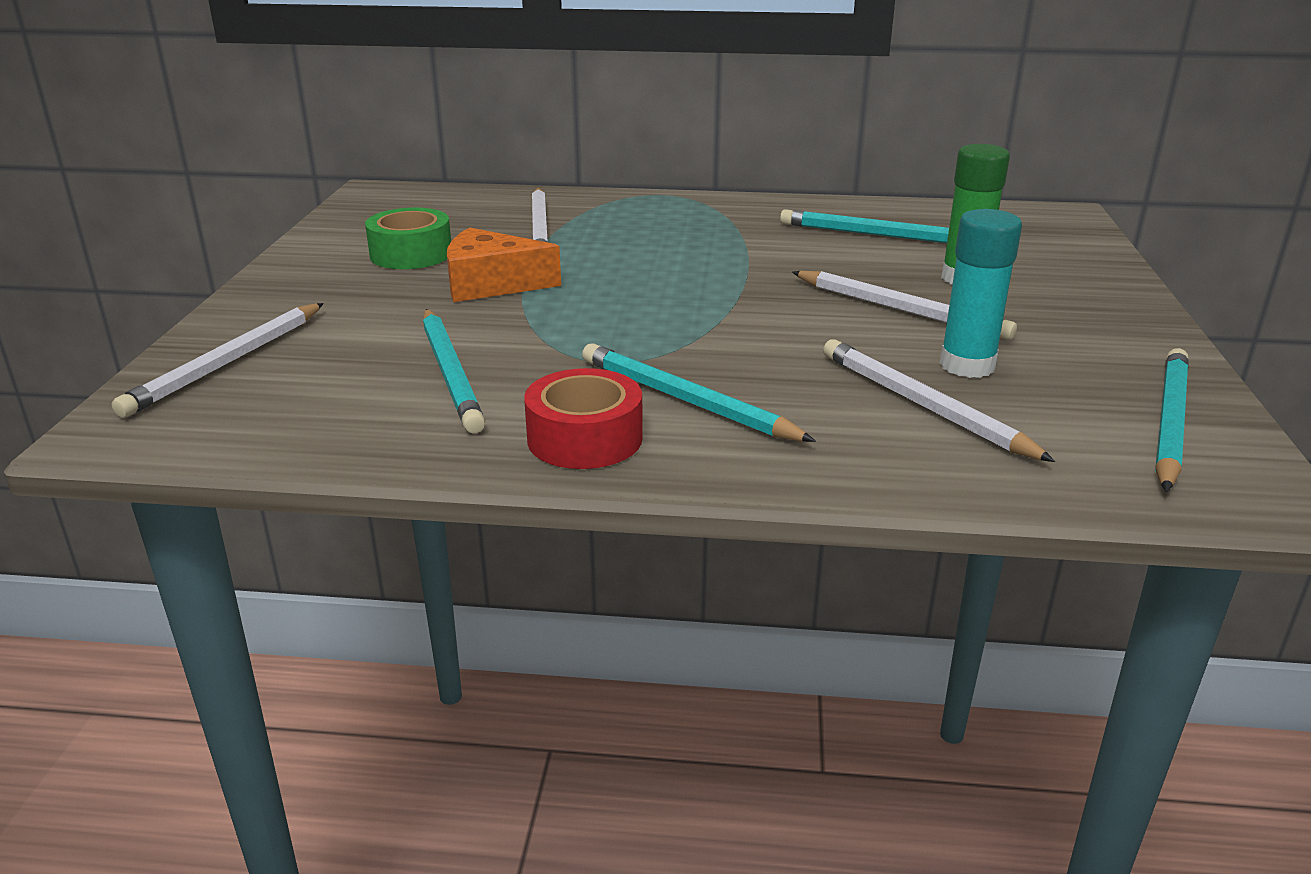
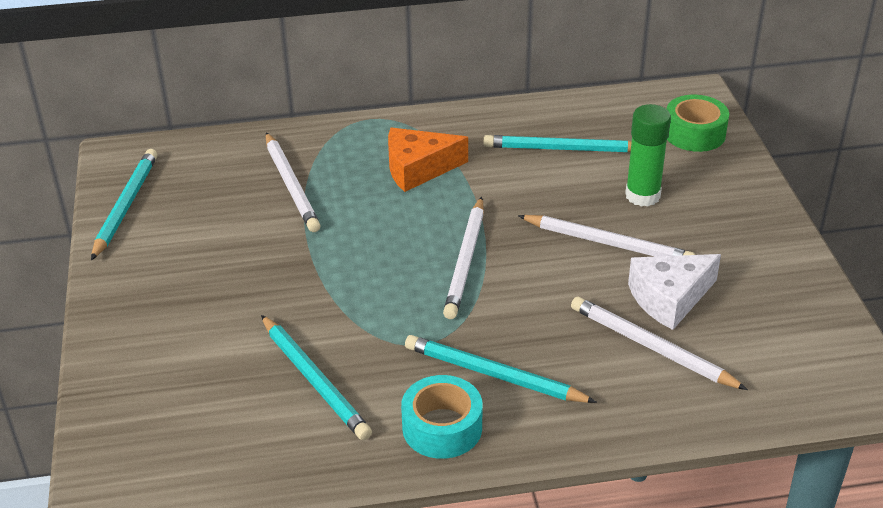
camera: 15 degrees left, 10 degrees up
white pencil [112,303,324,417] -> white pencil moved to [443,197,484,319]
green tape [365,207,451,269] -> green tape moved to [667,95,729,152]
orange cheese [447,227,561,302] -> orange cheese moved to [388,128,468,192]
red tape [524,368,643,469] -> turquoise tape [401,375,483,459]
turquoise glue stick [939,209,1022,378] -> white cheese [628,254,721,330]
turquoise pencil [1155,348,1189,492] -> turquoise pencil moved to [91,149,158,261]

